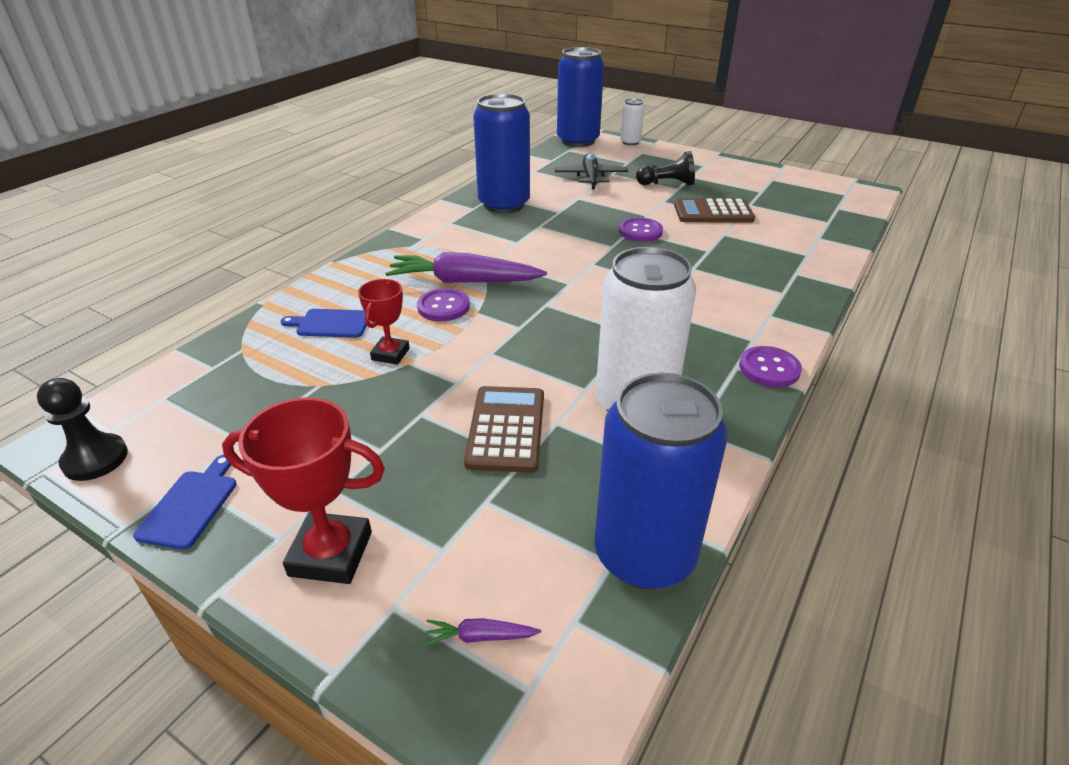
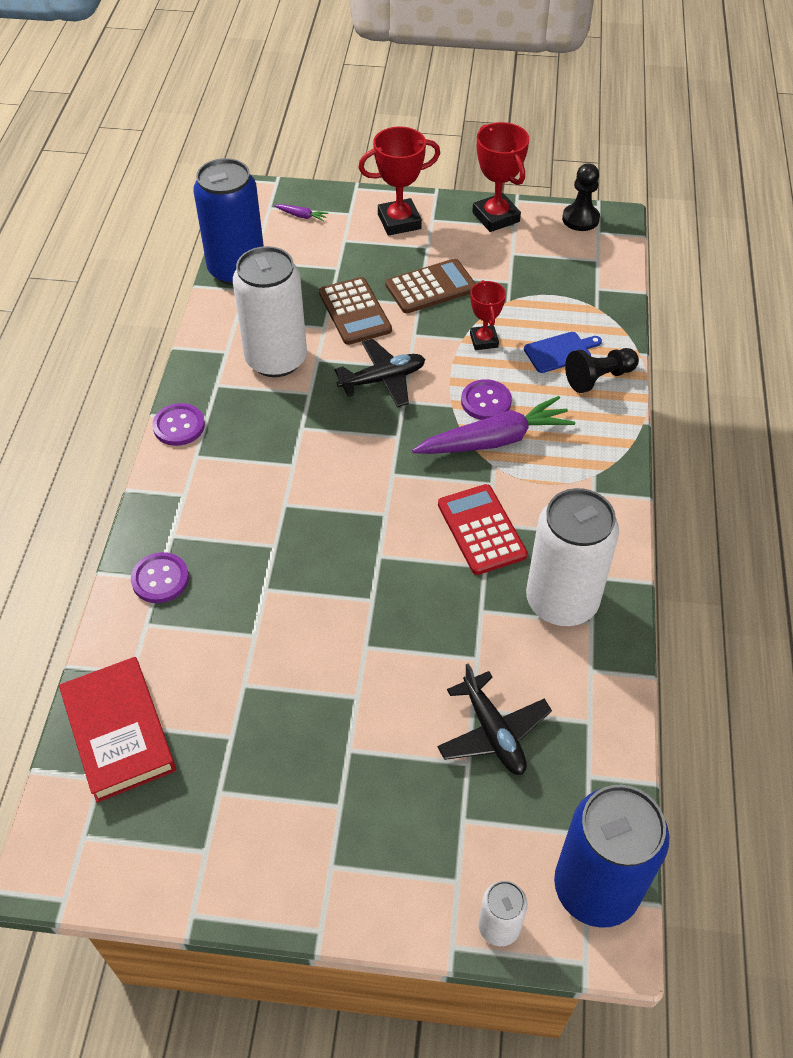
camera: 155 degrees right, 15 degrees up
blue cutting board [133,455,237,550] -> red trophy [472,122,529,232]
purple carrot [424,618,541,645] -> purple carrot turned 45 degrees clockwise [274,204,328,222]
blue can [473,94,530,213] -> white can [526,488,619,626]
purple button [619,218,663,242] -> purple button moved to [131,552,189,603]
black pawn [636,151,695,186] -> black pawn moved to [565,348,639,393]
brown calculator [674,199,755,222] -> brown calculator moved to [385,258,476,313]
none -> red book [59,657,176,803]
none -> black plane [334,339,425,407]
none -> red calculator [438,484,528,575]

